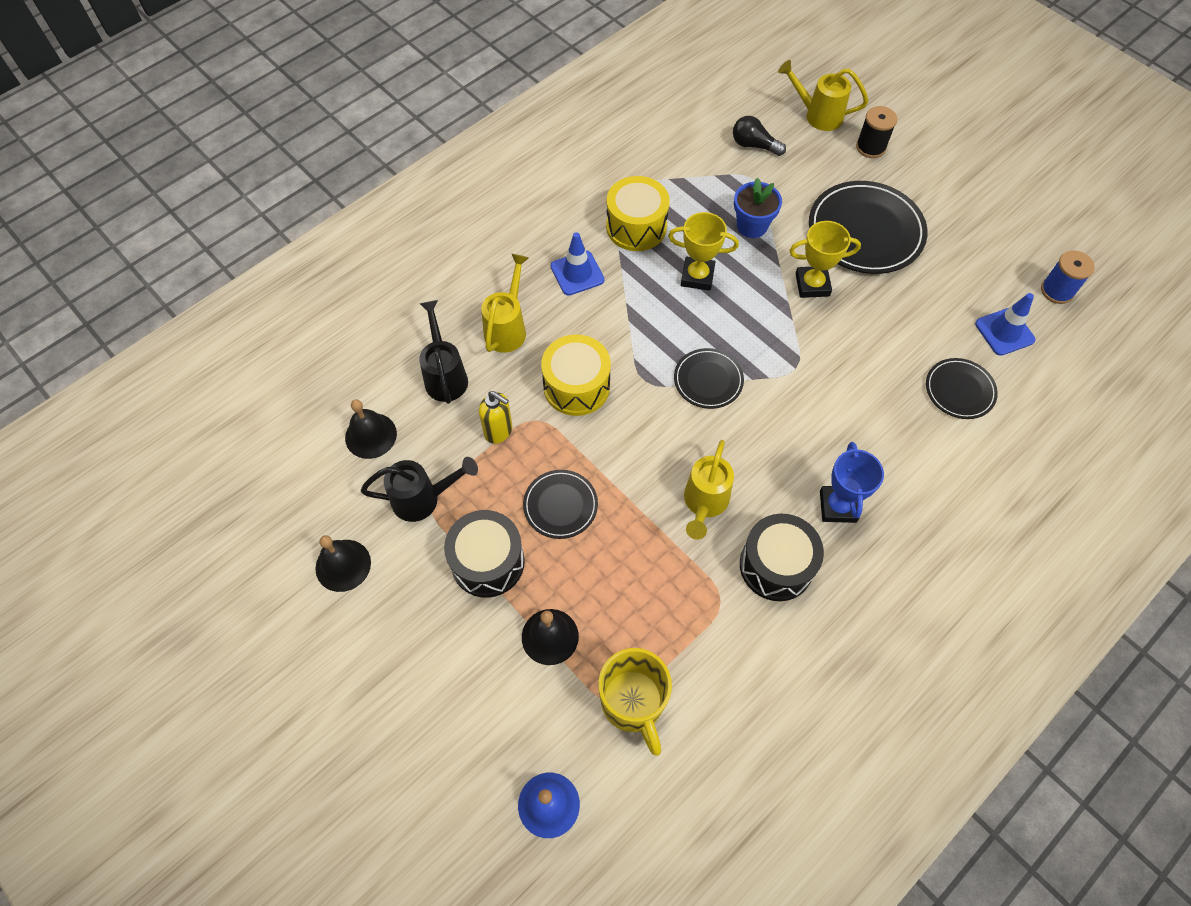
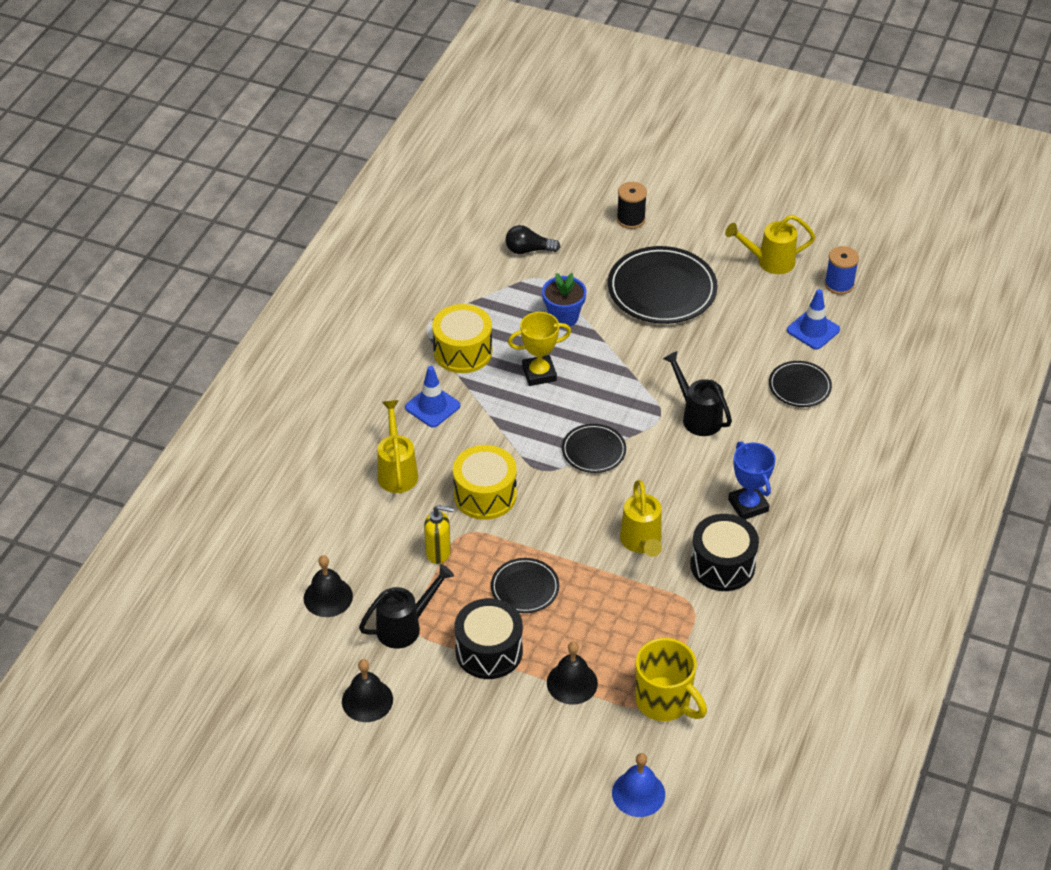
camera: 25 degrees left, 15 degrees down
black watering can [419,300,468,404] -> black watering can moved to [663,351,732,436]
yellow watering can [778,60,868,131] -> yellow watering can moved to [725,215,815,274]
yellow trophy [789,221,861,298] -> none

